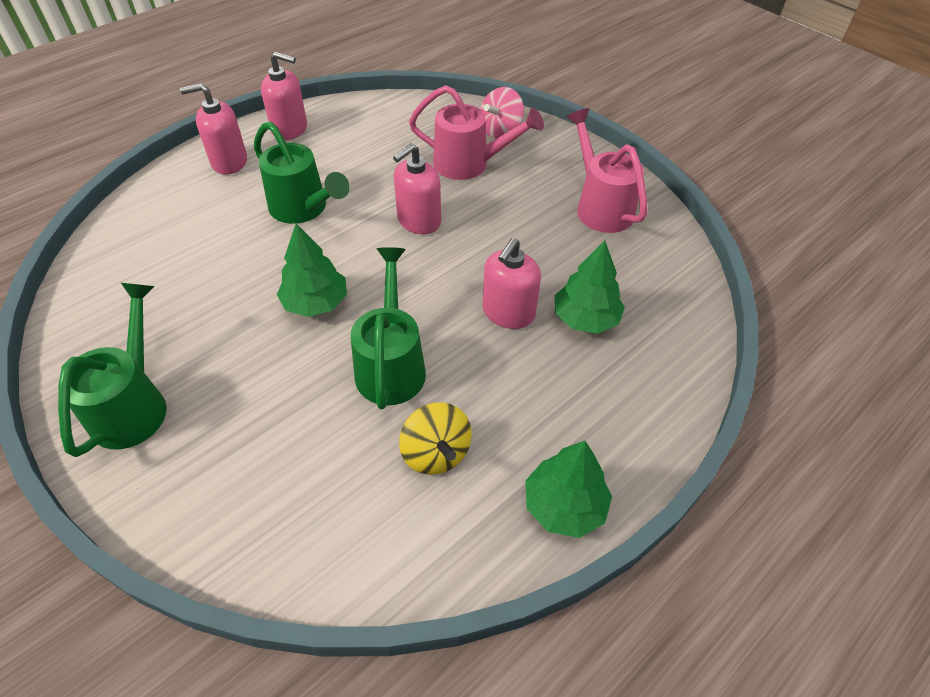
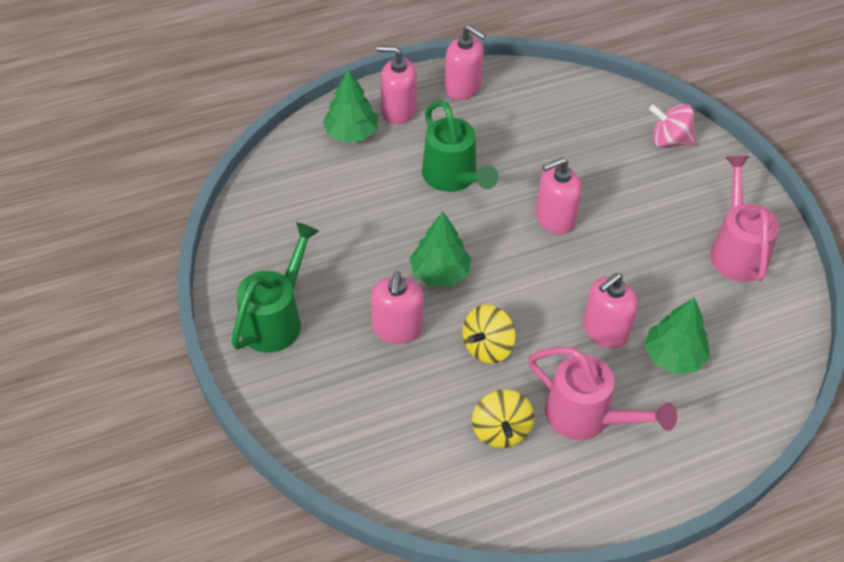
camera: 20 degrees right, 0 degrees up
green watering can [351,247,426,409] -> yellow spinning top [463,305,516,364]
pink watering can [409,85,544,180] -> pink watering can moved to [528,347,677,440]
pink spinning top [480,87,524,139] -> pink spinning top turned 45 degrees clockwise [649,104,696,147]
green tree [525,441,612,538] -> green tree moved to [323,69,378,142]
none -> pink soap dispenser [371,271,424,344]

